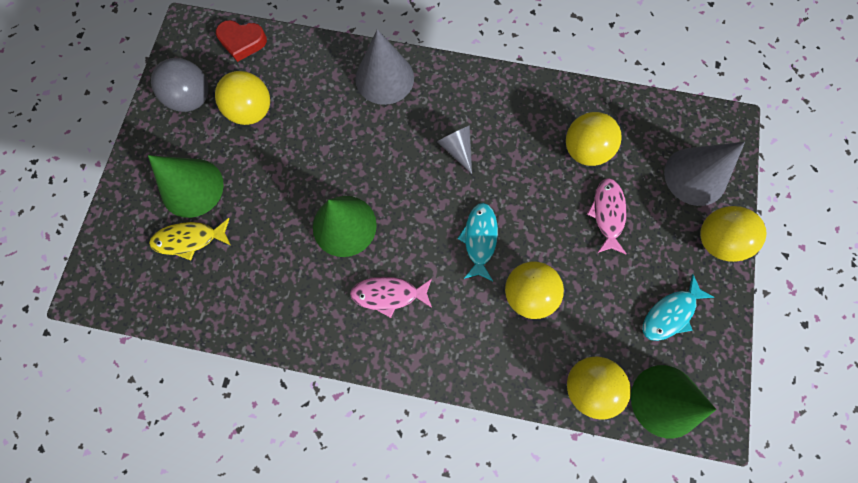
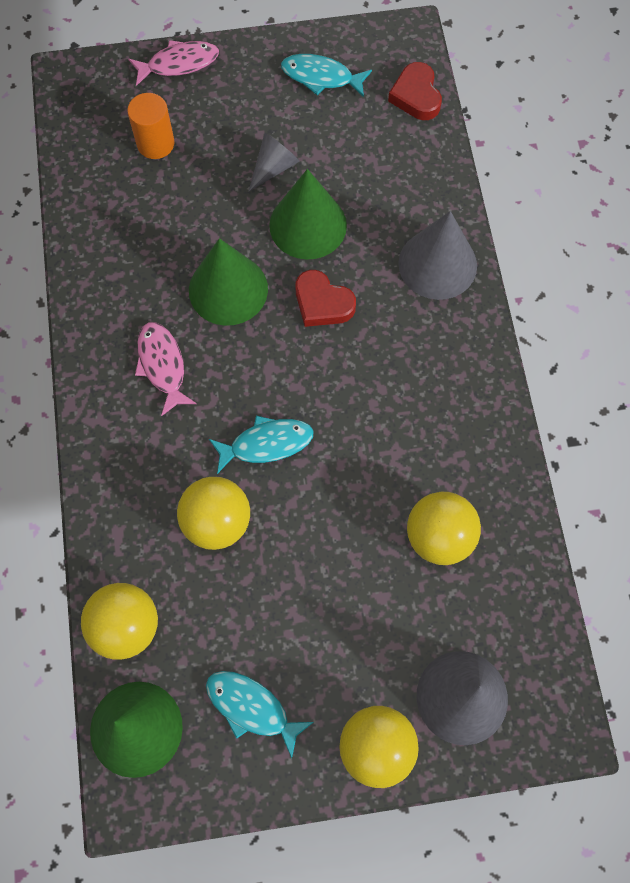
camera: 70 degrees right, 5 degrees down
green cone [148,155,224,218] -> green cone moved to [269,169,347,260]
yellow fish [149,218,231,260] -> orange cylinder [127,93,175,159]
grey ball [151,58,209,112] -> turquoise fish [281,54,372,97]
yellow ball [215,71,270,125] -> none
grey cone [437,125,472,174] -> grey cone moved to [249,133,300,191]
pink fish [587,178,627,254] -> pink fish moved to [128,40,219,86]
none -> red heart [296,270,356,327]

